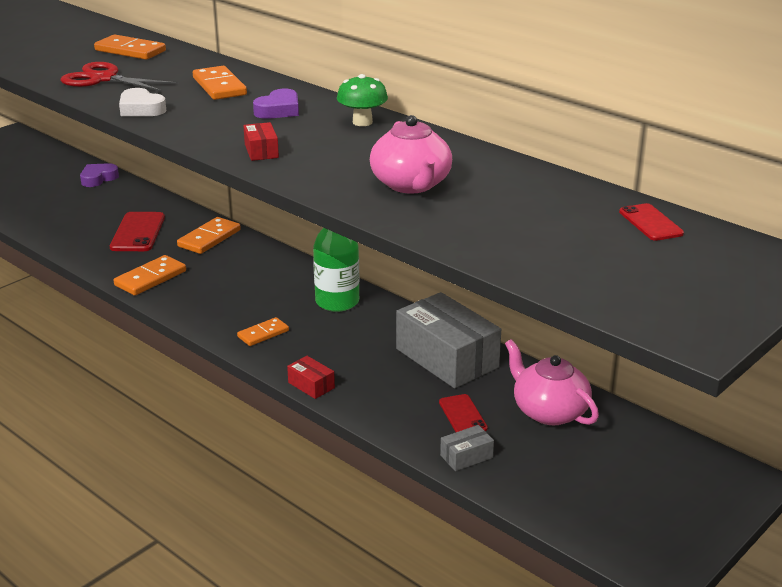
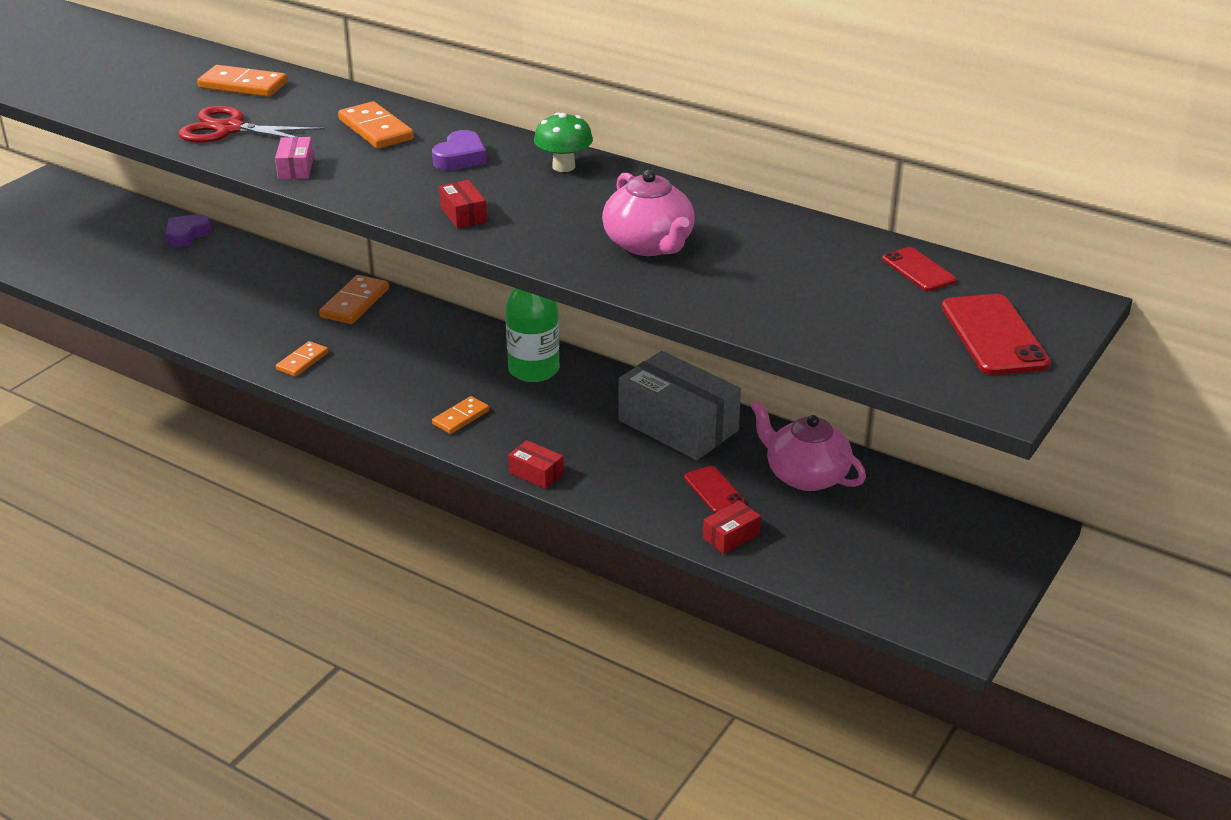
camera: 10 degrees left, 5 degrees up
red phone [110,212,165,251] -> red phone moved to [942,294,1050,375]
orange domino [114,255,186,295] -> orange domino [276,341,329,377], size x0.65
white heart [119,88,166,116] -> pink box [275,137,314,179]
grey box [440,425,494,471] -> red box [703,500,761,554]

